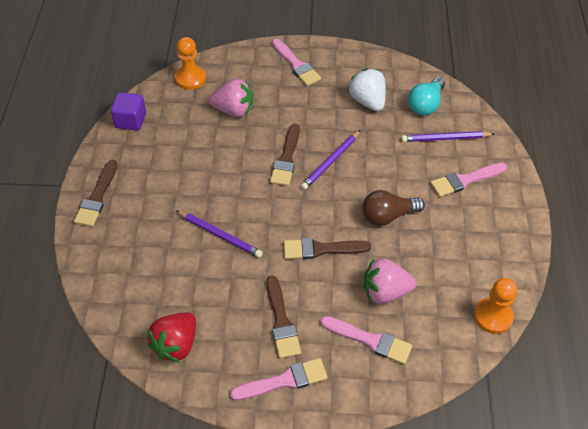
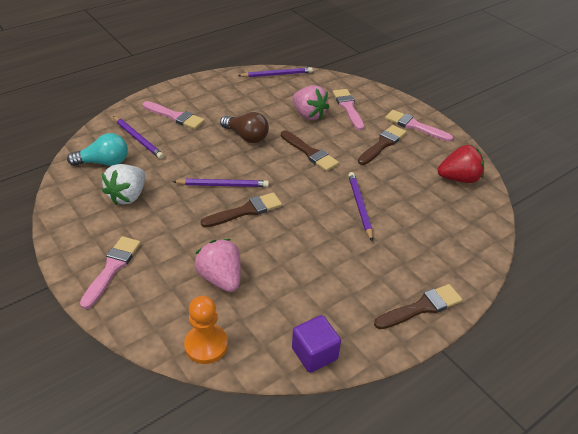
camera: 130 degrees left, 10 degrees down
orange pawn [474,278,517,334] -> purple pencil [238,67,313,78]

